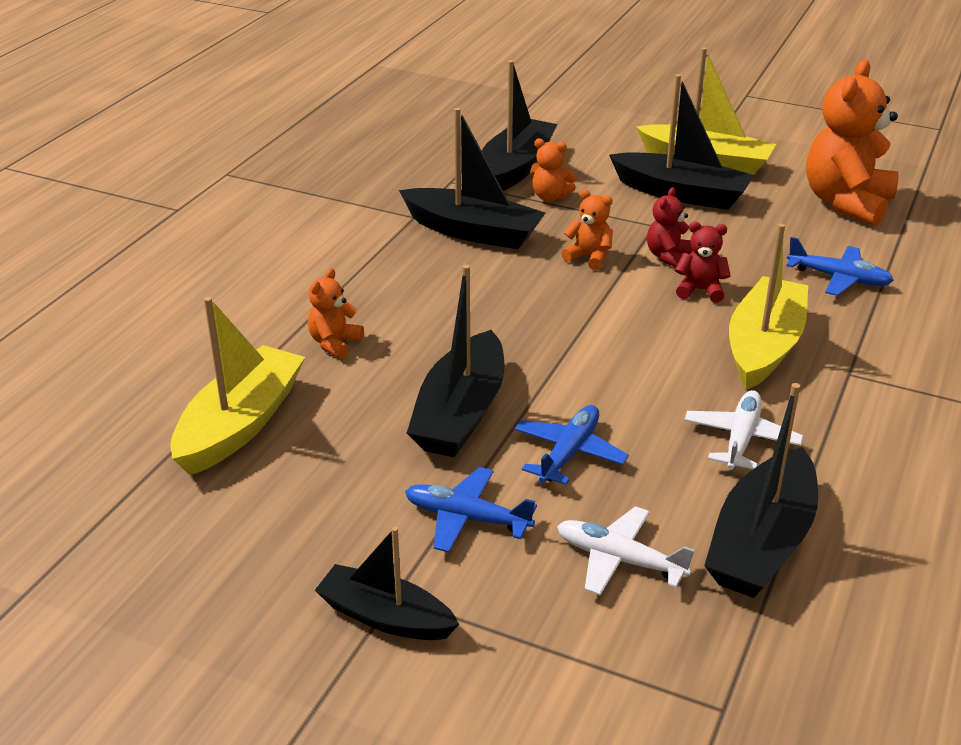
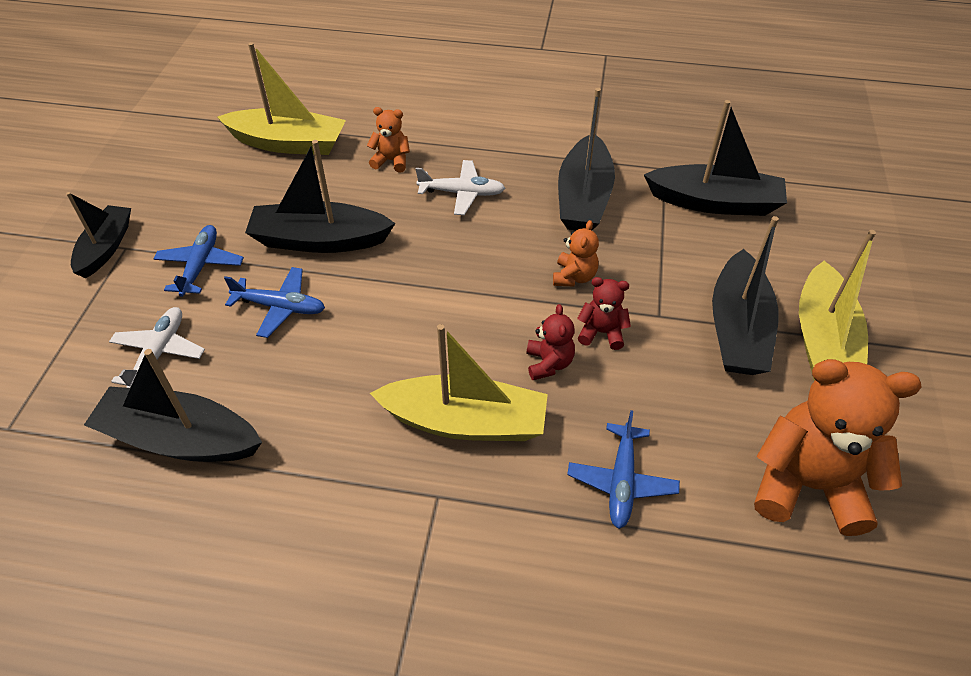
camera: 75 degrees right, 15 degrees up
orange teddy bear [530,138,577,201] -> none
white plane [684,390,803,470] -> white plane moved to [416,160,505,215]

